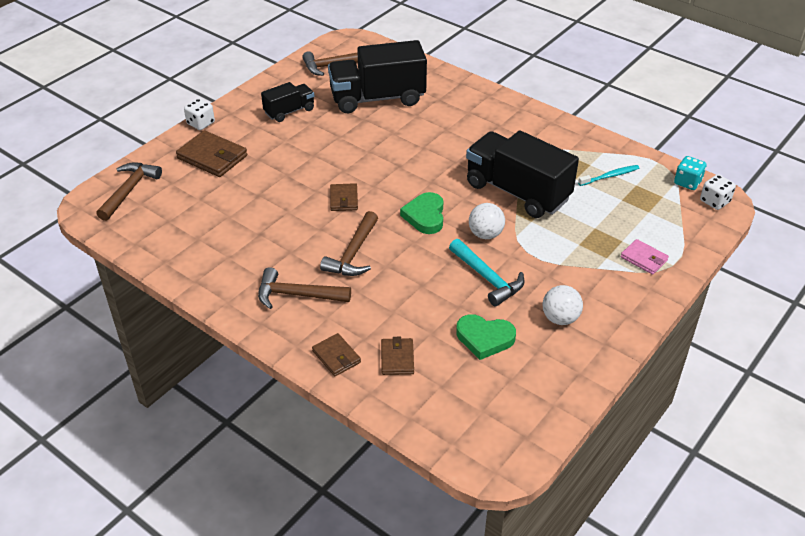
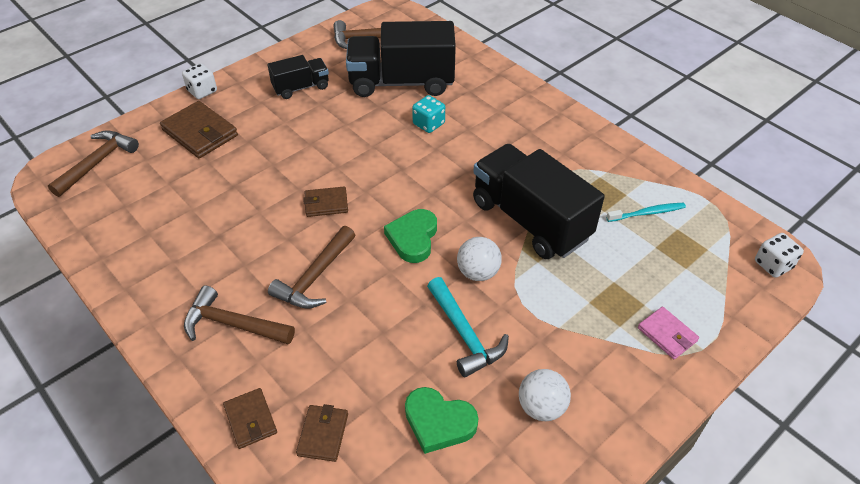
camera: 10 degrees right, 5 degrees up
brown wallet [330,183,358,211] -> brown wallet turned 75 degrees clockwise [303,186,348,217]
turquoise dice [674,156,707,190] -> turquoise dice moved to [412,95,445,133]

